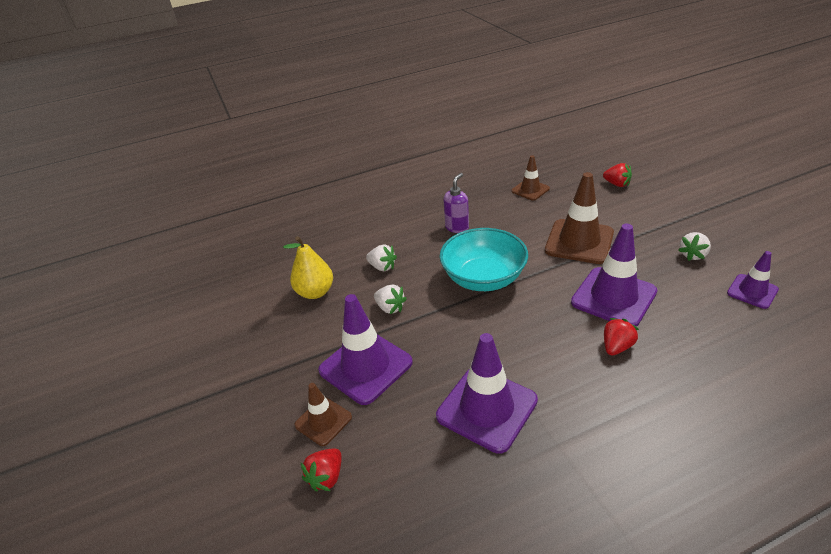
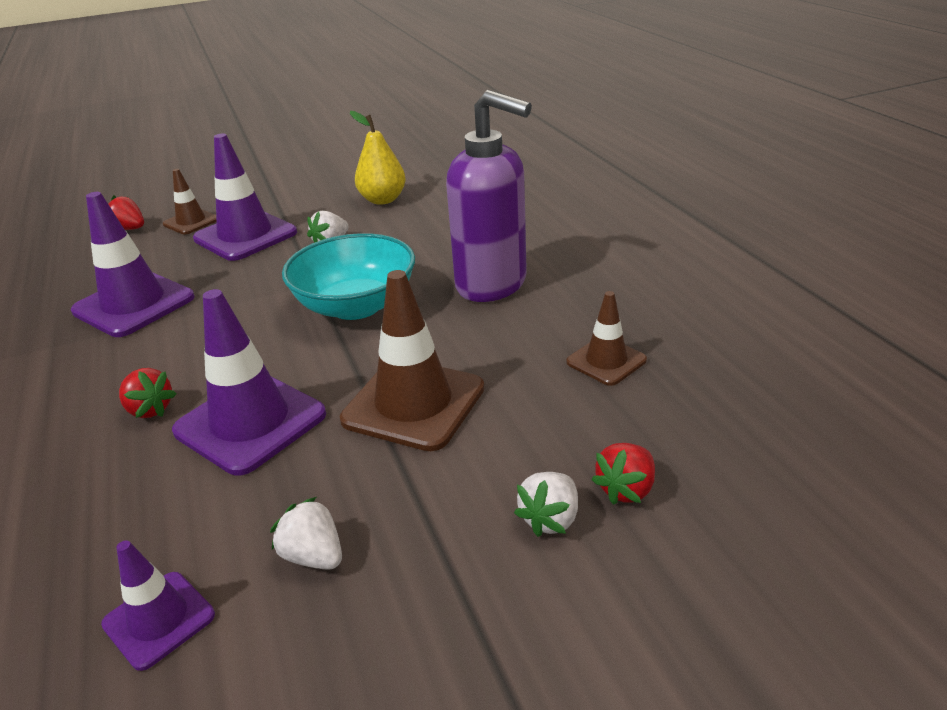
camera: 90 degrees right, 5 degrees down
white strawberry [366,245,397,271] -> white strawberry moved to [514,472,578,537]
purple soap dispenser [443,173,469,233] -> purple soap dispenser [446,90,532,302], size x2.03

